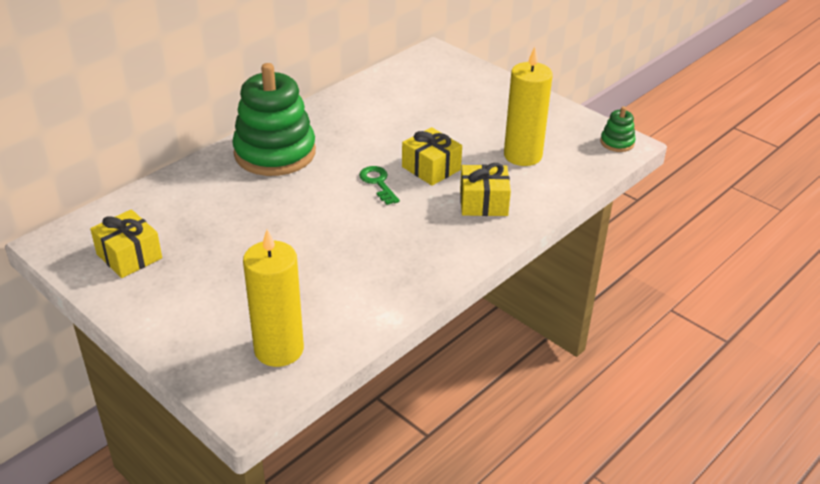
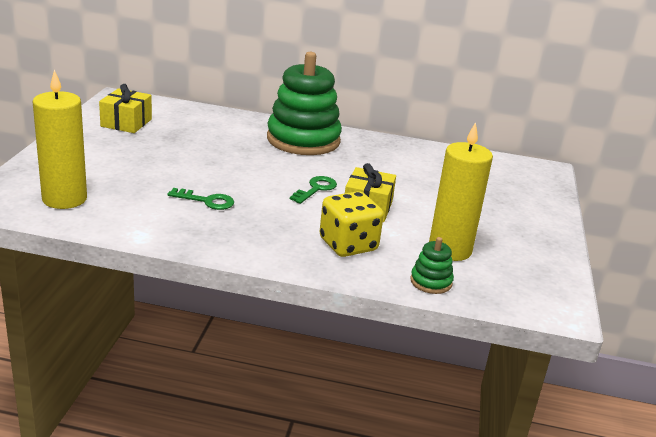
camera: 55 degrees right, 10 degrees down
yellow gift [460,163,511,216] -> yellow dice [319,191,384,257]
green stacking toy [600,106,636,152] -> green stacking toy moved to [410,237,454,294]
none -> green key [167,188,234,210]

